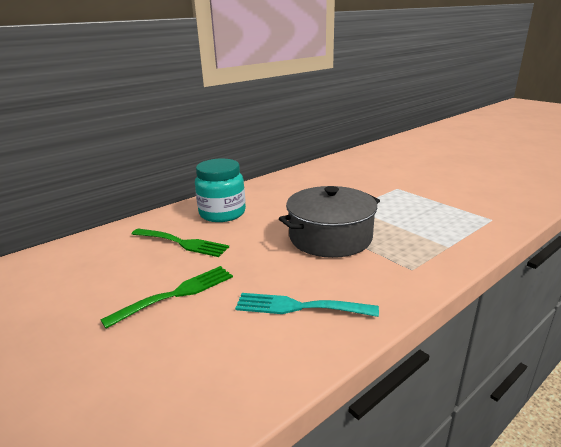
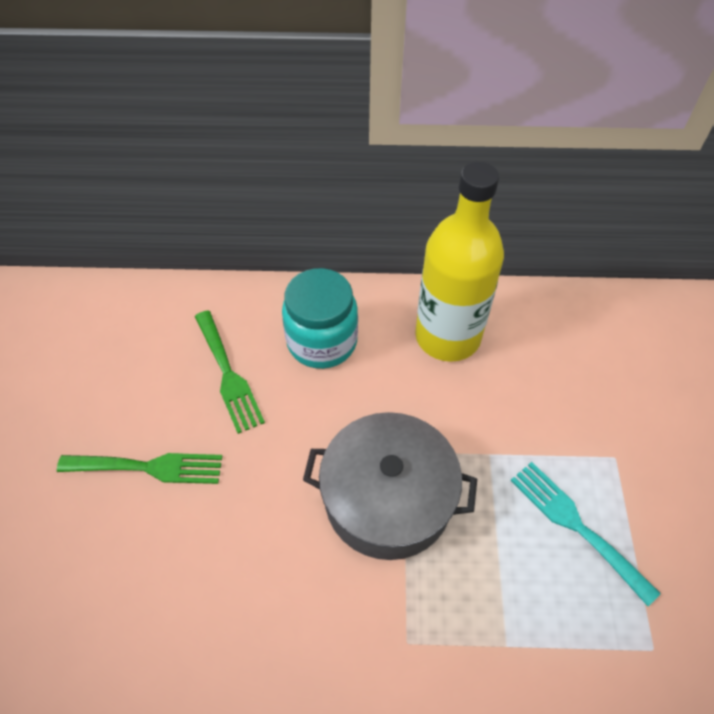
camera: 40 degrees right, 30 degrees up
turquoise fork [235,293,379,317] -> turquoise fork moved to [510,462,661,606]
none -> yellow bottle [415,162,504,362]

